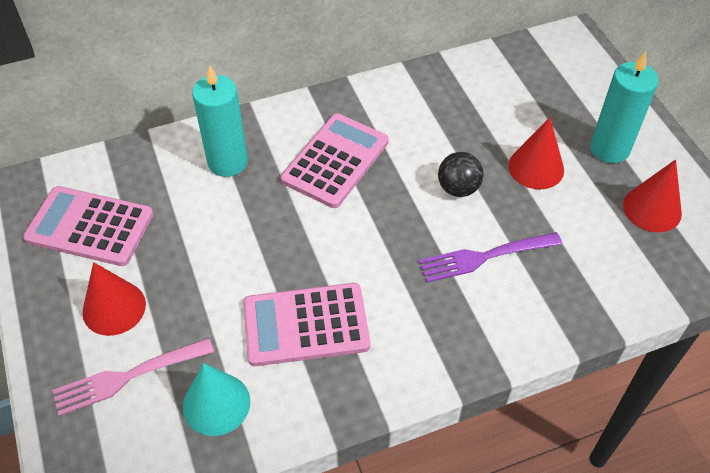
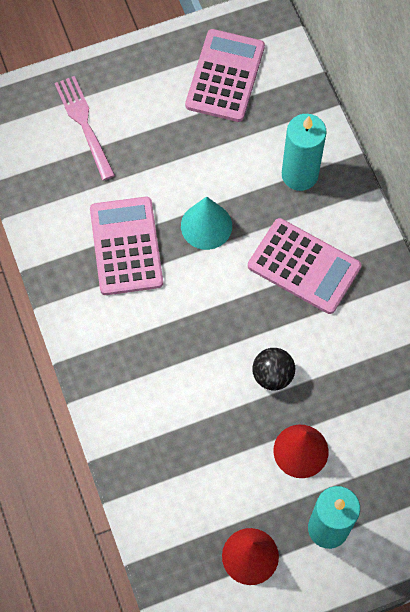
camera: 90 degrees right, 15 degrees up
red cone [82,262,146,336] -> none
turquoise cone [183,363,250,436] -> turquoise cone moved to [181,196,232,250]
purple fork [419,232,562,282] -> none

